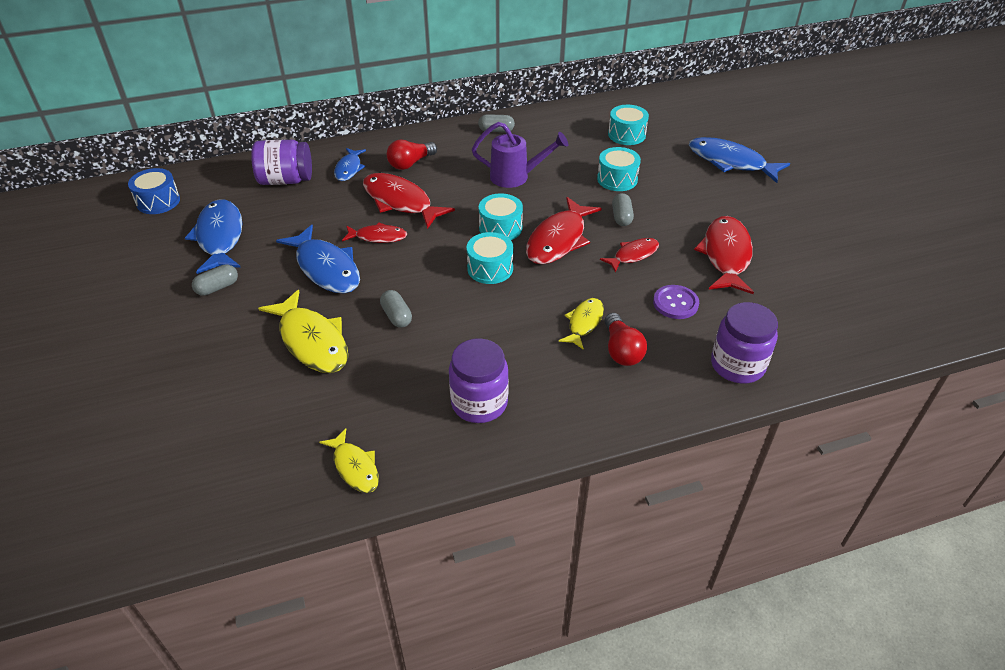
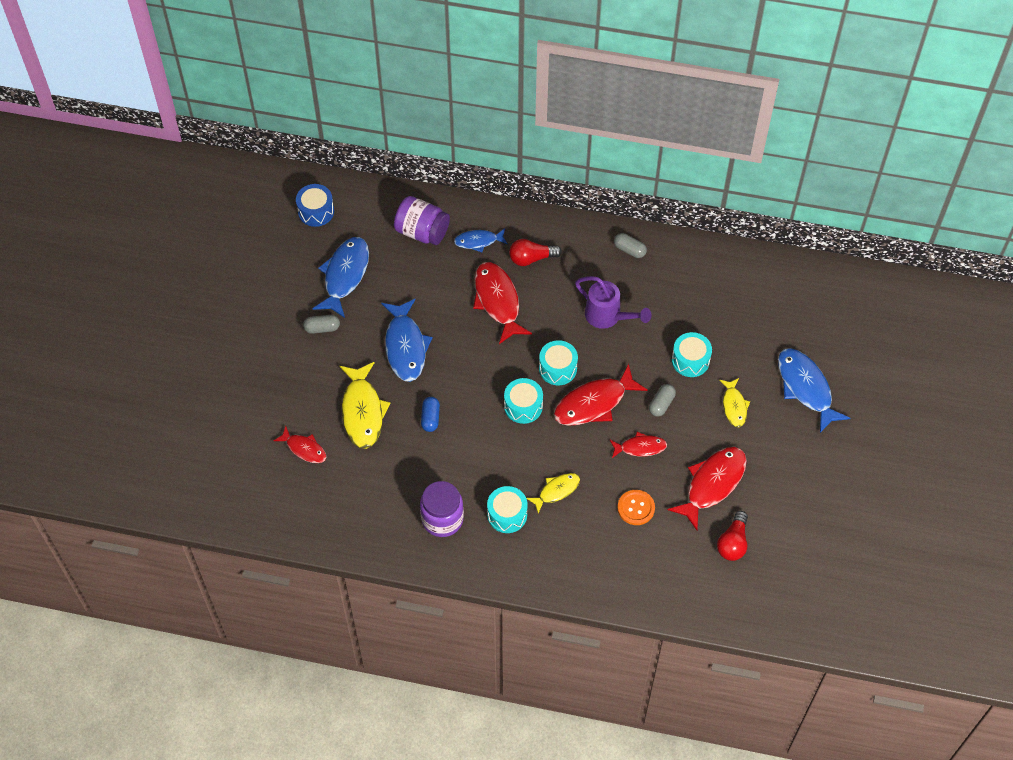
camera: 30 degrees right, 15 degrees up
yellow fish [319,428,379,493] -> yellow fish moved to [719,378,751,427]
blue fish [334,148,366,181] -> blue fish turned 45 degrees clockwise [454,228,508,252]
red fish [342,223,407,243] -> red fish moved to [273,426,326,463]
grey capsule [380,290,412,328] -> blue capsule [421,397,440,432]
red light bulb [605,313,647,366] -> red light bulb moved to [717,511,748,561]
turquoise drum [608,105,649,145] -> turquoise drum moved to [487,486,528,533]
purple button [653,285,699,319] -> orange button [617,490,655,525]
purple jar [711,302,778,384] -> none

